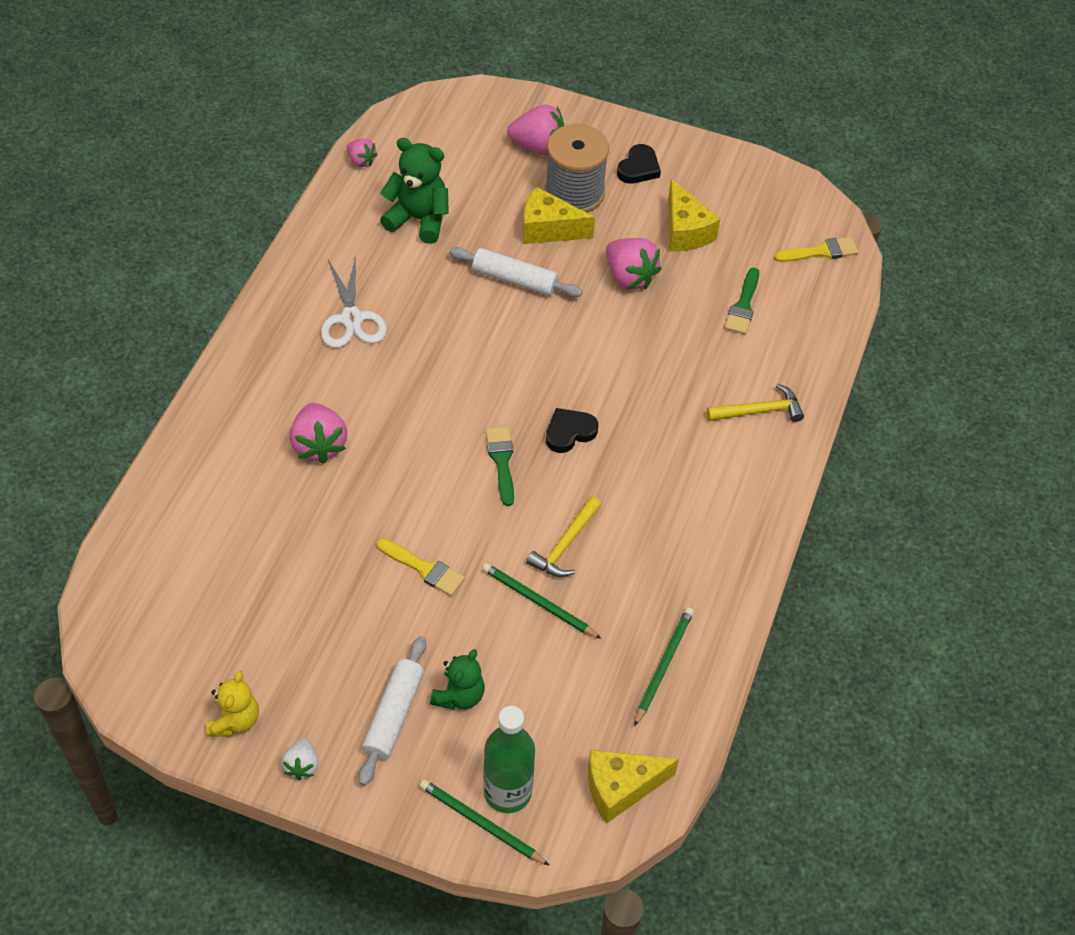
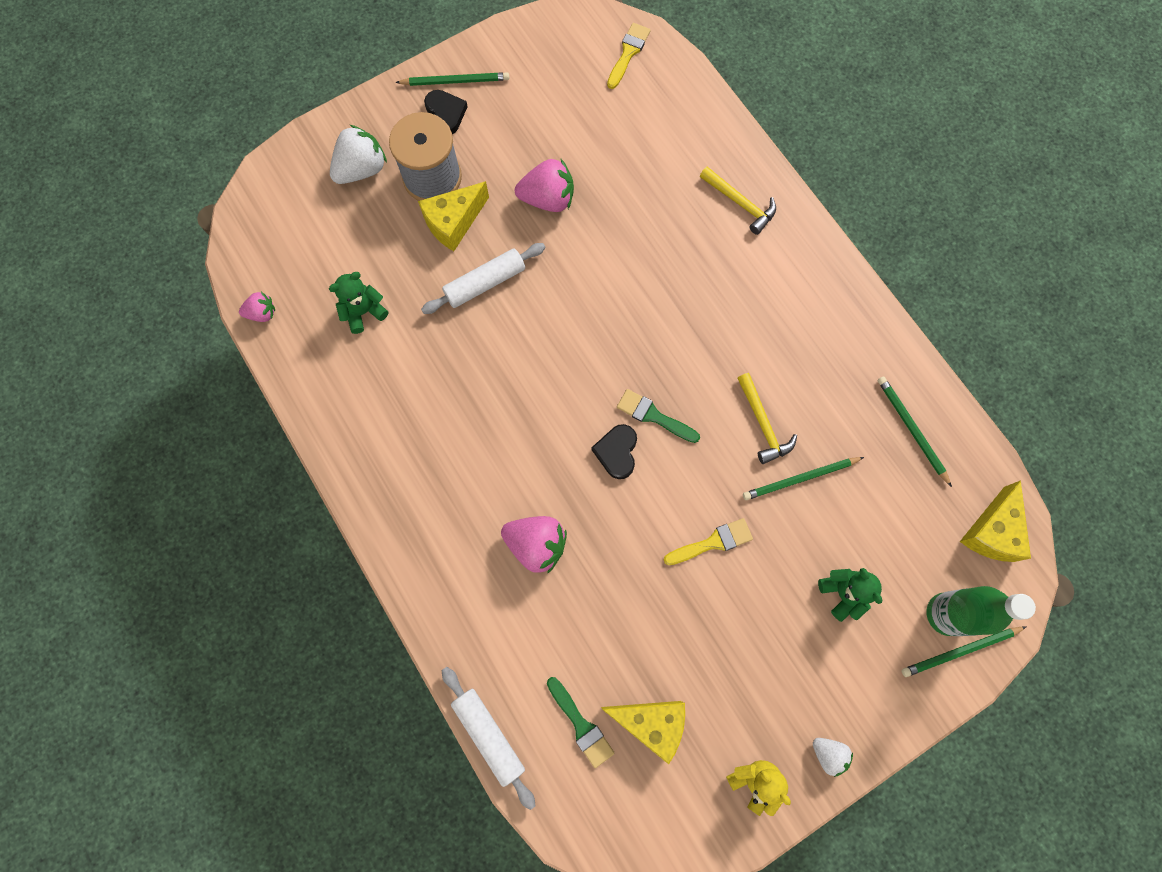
camera: 50 degrees left, 20 degrees up
white scissors [321,256,387,348] -> none
white rolling pin [359,636,426,786] -> white rolling pin moved to [442,667,536,810]
green teddy bear [380,138,449,244] -> green teddy bear [329,272,388,334], size x0.66
pink strawberry [507,105,564,155] -> white strawberry [330,125,387,184]
black heart [546,408,598,453] -> black heart moved to [591,424,637,479]
yellow cheese [668,179,720,252] -> yellow cheese moved to [601,701,685,765]
yellow hammer [707,383,804,422] -> yellow hammer turned 105 degrees clockwise [700,167,776,235]
green brush [724,267,759,334] -> green brush moved to [547,677,615,768]
none -> green pencil [396,72,509,86]

